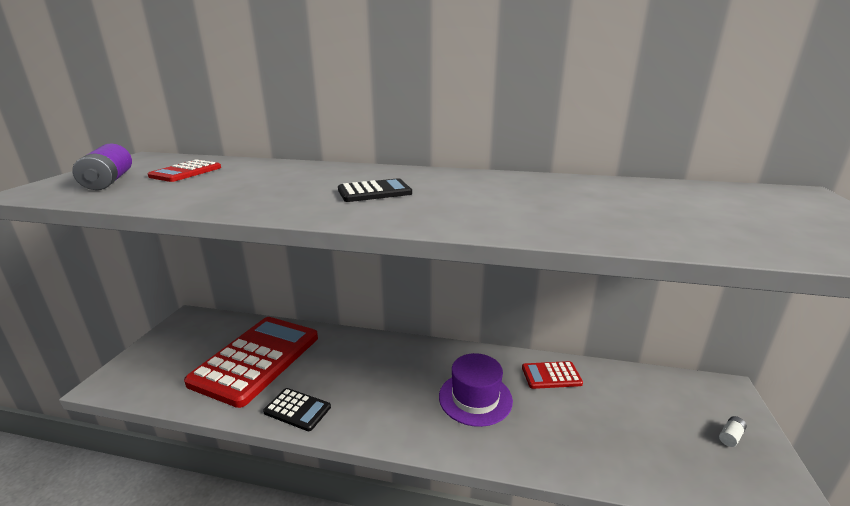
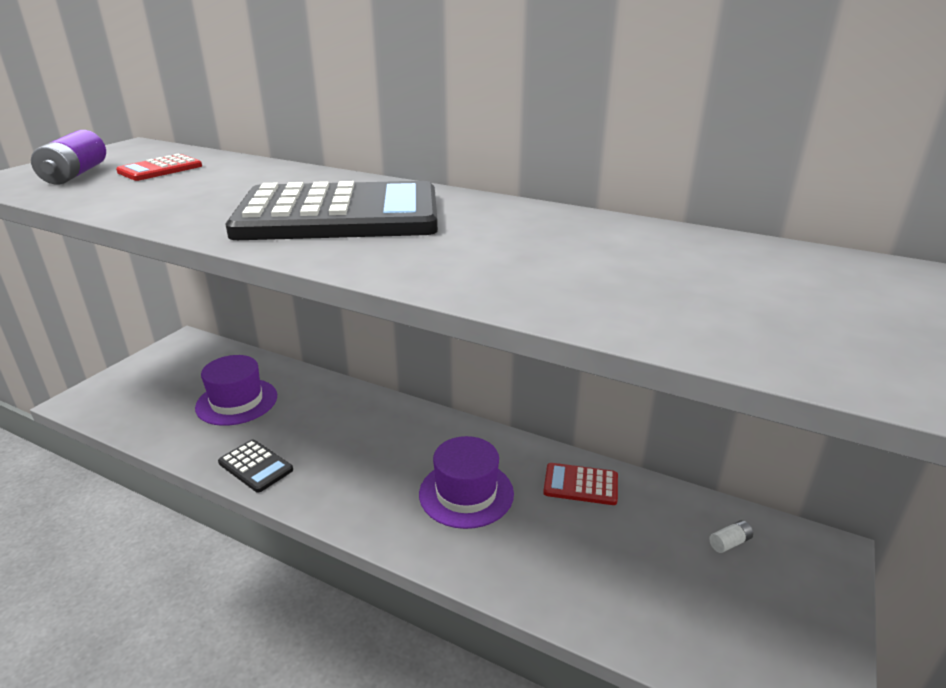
camera: 15 degrees right, 5 degrees up
red calculator [184,317,318,408] -> purple hat [195,355,277,426]
black calculator [338,178,412,202] -> black calculator [226,181,438,240], size x2.29
white battery [719,416,747,447] -> white battery moved to [709,520,753,553]

